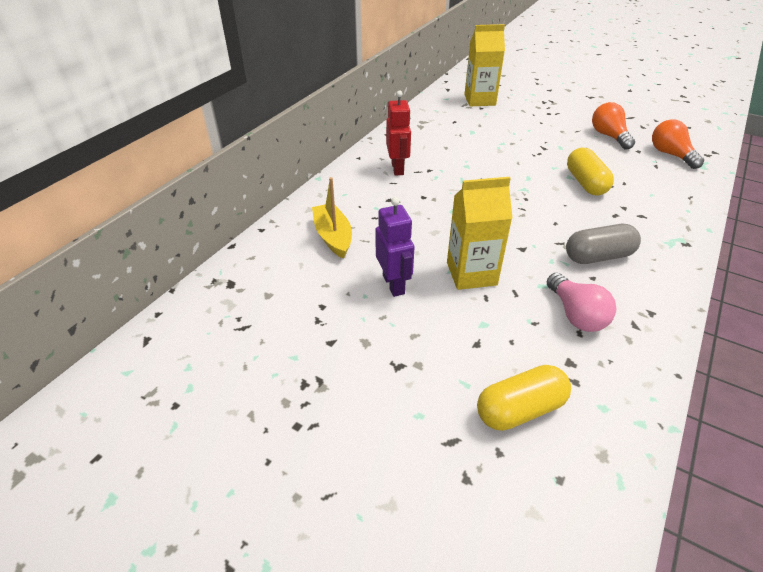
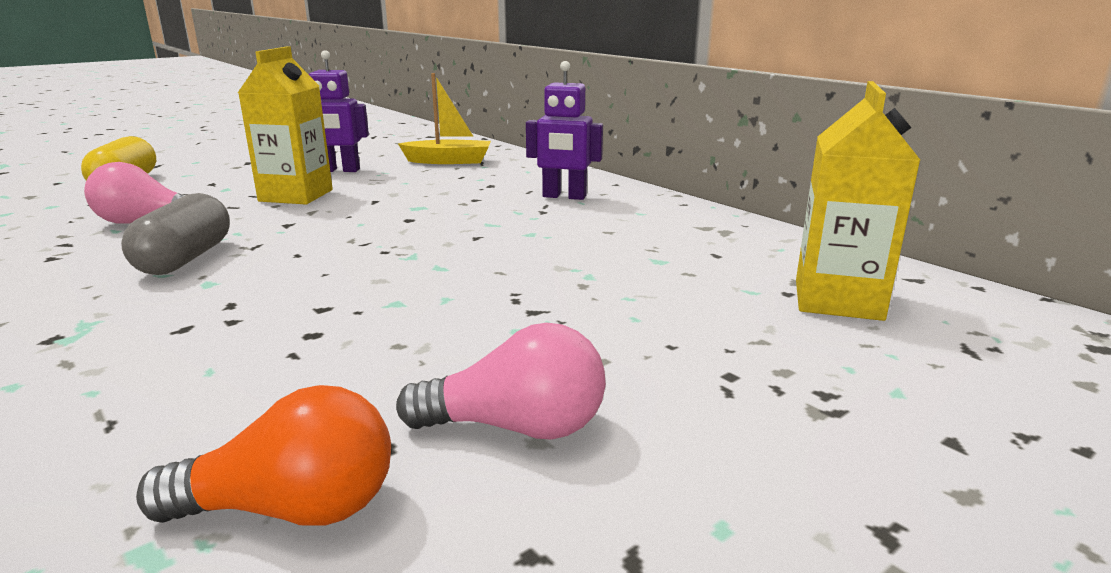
camera: 110 degrees right, 20 degrees down
red robot [386,90,411,176] -> purple robot [526,61,603,200]
yellow capsule [567,148,614,196] -> none
orange light bulb [592,102,635,150] -> pink light bulb [396,323,606,440]

